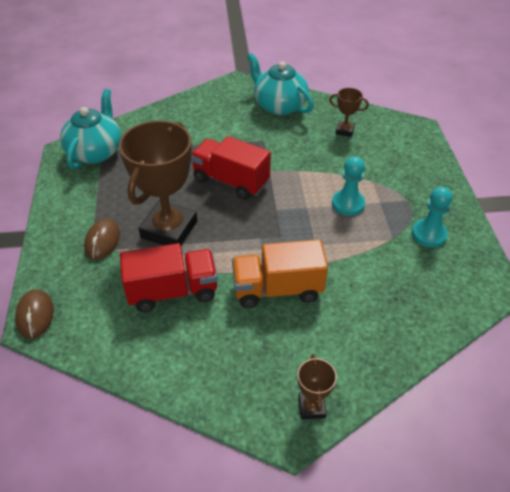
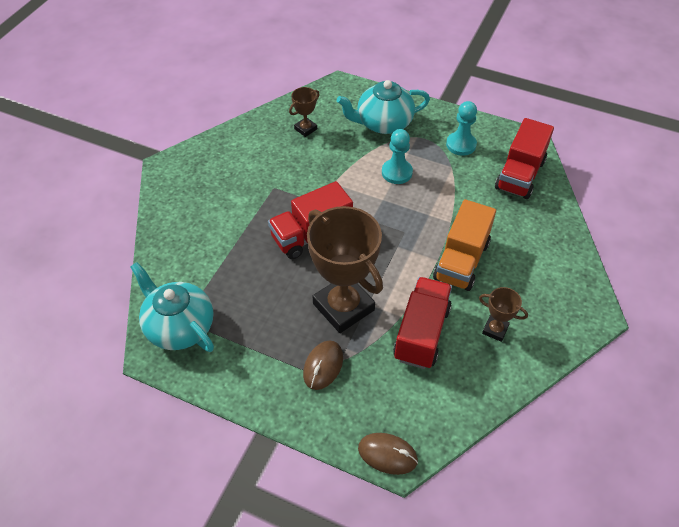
camera: 60 degrees left, 5 degrees up
brown mouse [84,219,120,260] -> brown mouse turned 75 degrees clockwise [303,341,343,390]
turquoise teapot [247,53,314,115] -> turquoise teapot moved to [337,80,430,134]
brown trophy [297,354,337,419] -> brown trophy moved to [479,287,528,342]
none -> red truck [495,118,554,199]

